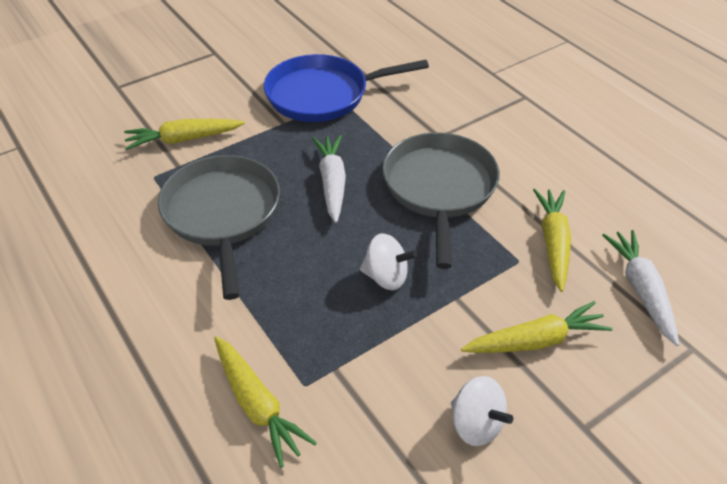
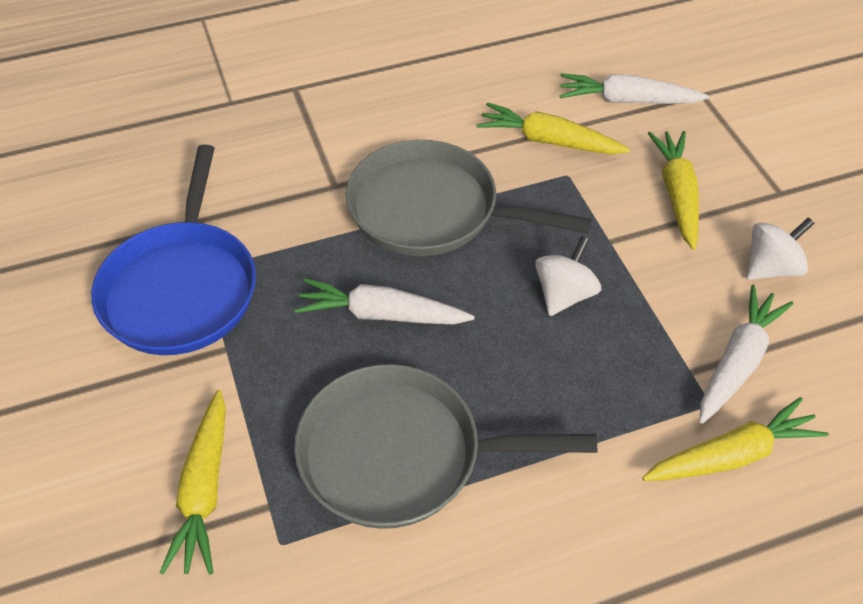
camera: 75 degrees left, 5 degrees up
none -> white carrot [700,285,793,424]

